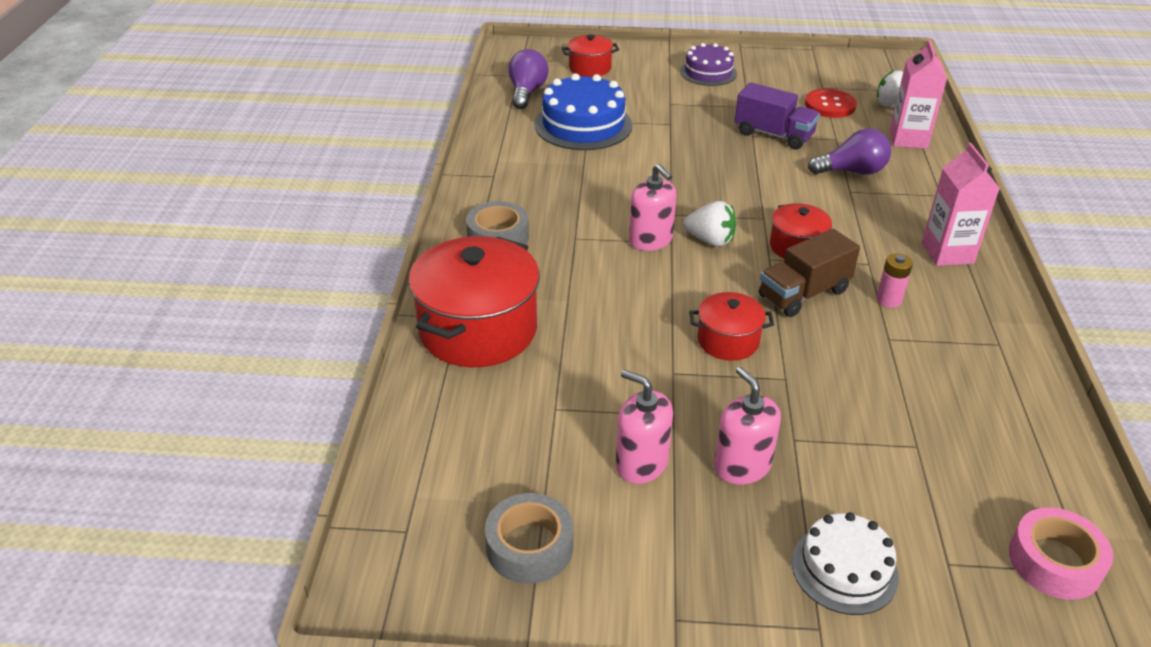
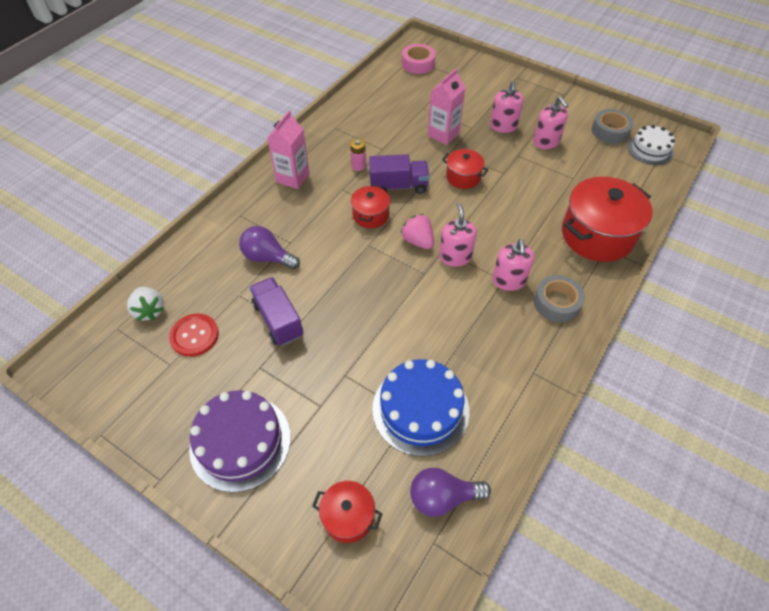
camera: 150 degrees left, 15 degrees up
purple light bulb [508,49,549,109] -> purple light bulb turned 45 degrees clockwise [410,468,491,517]
purple cake [680,43,737,86] -> purple cake [189,390,291,493], size x1.58
white strawberry [683,201,736,247] -> pink strawberry [401,214,434,249]
brown truck [759,229,860,317] -> purple truck [369,154,430,194]
white cake [792,512,899,615] -> white cake moved to [627,125,675,165]
pink carton [890,40,947,149] -> pink carton moved to [428,68,465,145]
none -> pink soap dispenser [492,239,534,291]

